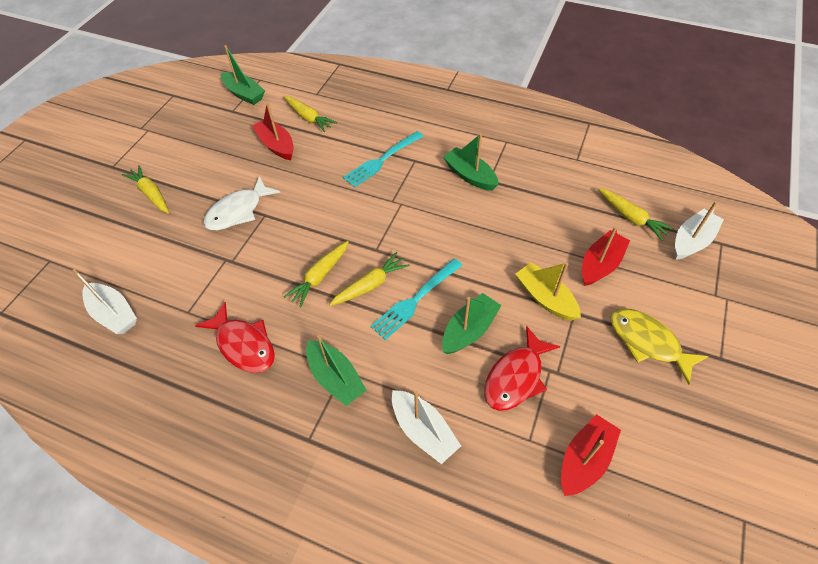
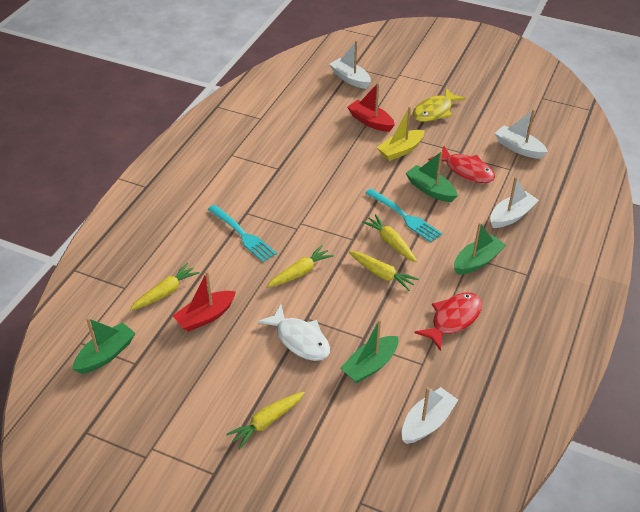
camera: 90 degrees left, 10 degrees down
green boat [443,133,499,191] -> green boat moved to [340,319,398,383]
red boat [561,414,621,496] -> white boat [495,109,548,159]
yellow carrot [598,188,674,241] -> yellow carrot moved to [266,245,334,288]

